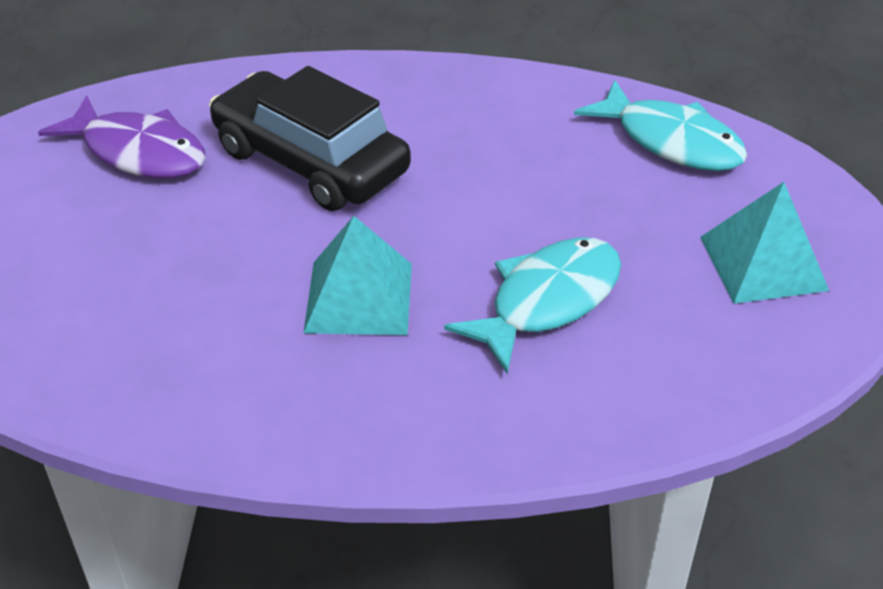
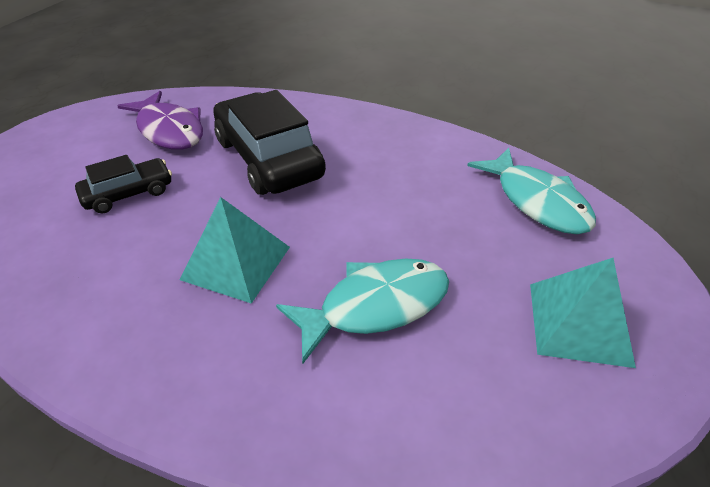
camera: 20 degrees right, 0 degrees up
none -> black car [75,155,172,213]

